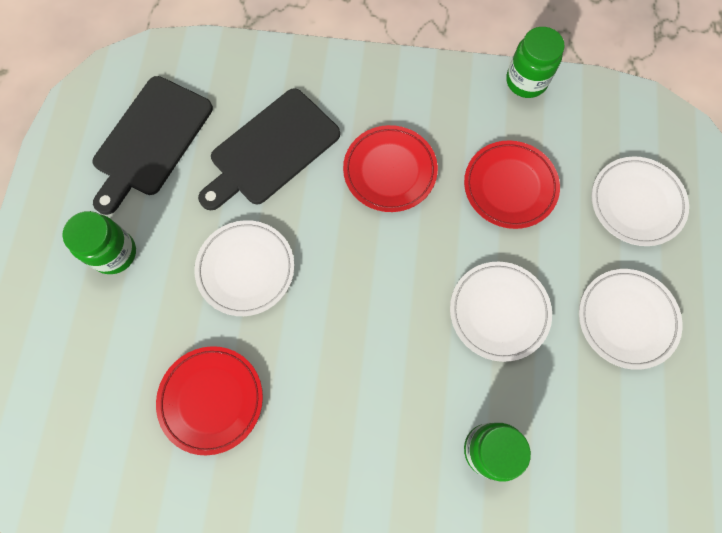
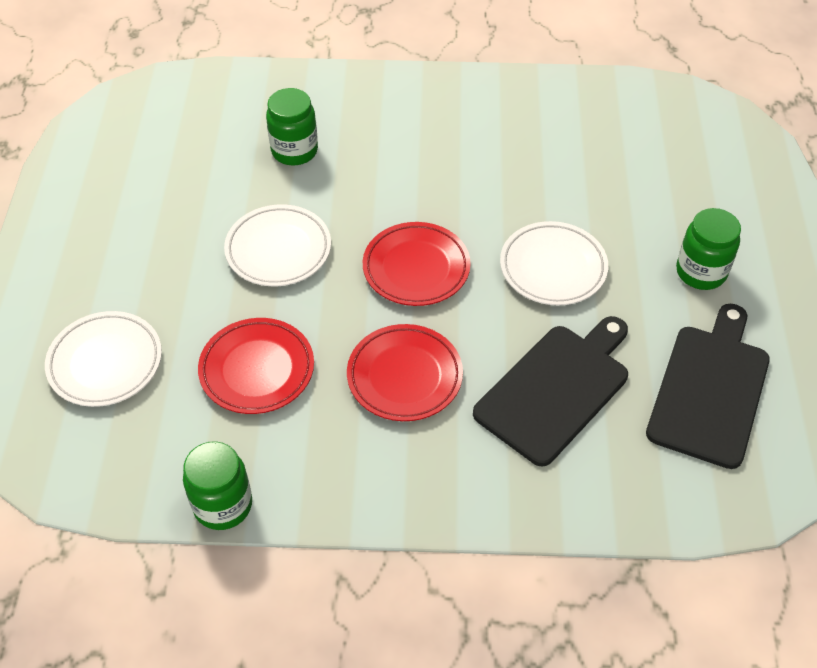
camera: 175 degrees right, 20 degrees down
red plate [156,346,263,455] -> red plate moved to [363,222,471,306]
white plate [579,269,682,370] -> none

